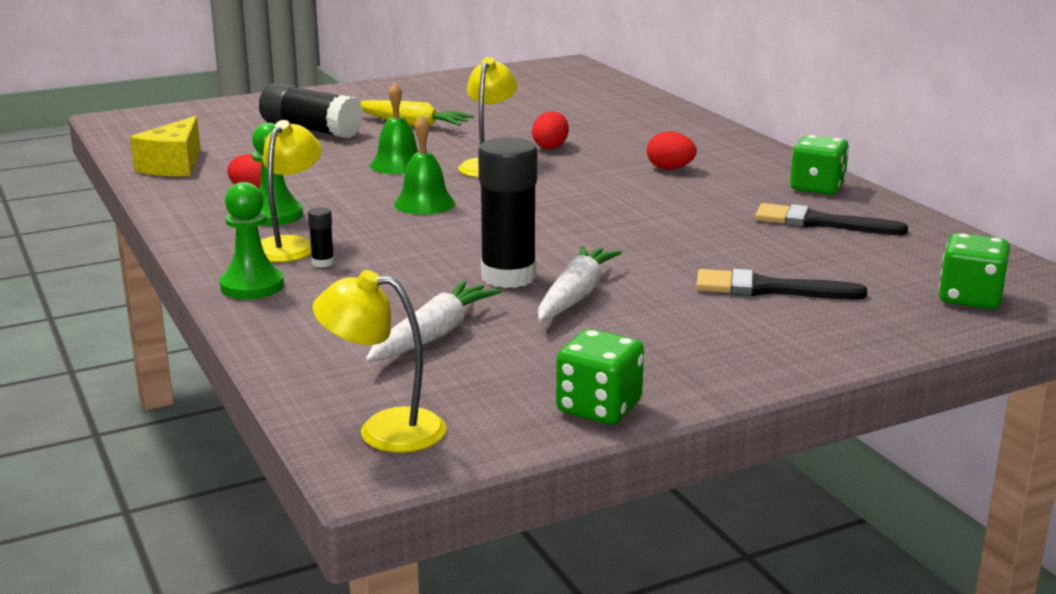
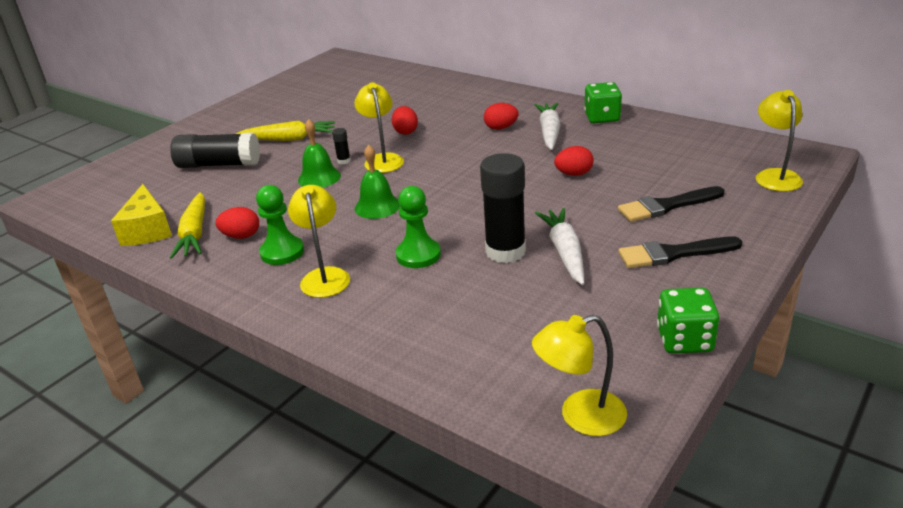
camera: 25 degrees left, 10 degrees up
green pawn [219,182,284,299] -> green pawn moved to [396,186,441,268]
black glue stick [308,207,334,267] -> black glue stick moved to [332,128,351,164]
white carrot [365,281,502,362] -> white carrot moved to [535,103,561,150]
black brush [755,203,908,235] -> black brush moved to [619,237,743,268]
green dice [939,233,1010,309] -> yellow lamp [756,90,803,191]
none -> yellow carrot [170,192,205,259]
none -> red egg [554,146,594,176]

